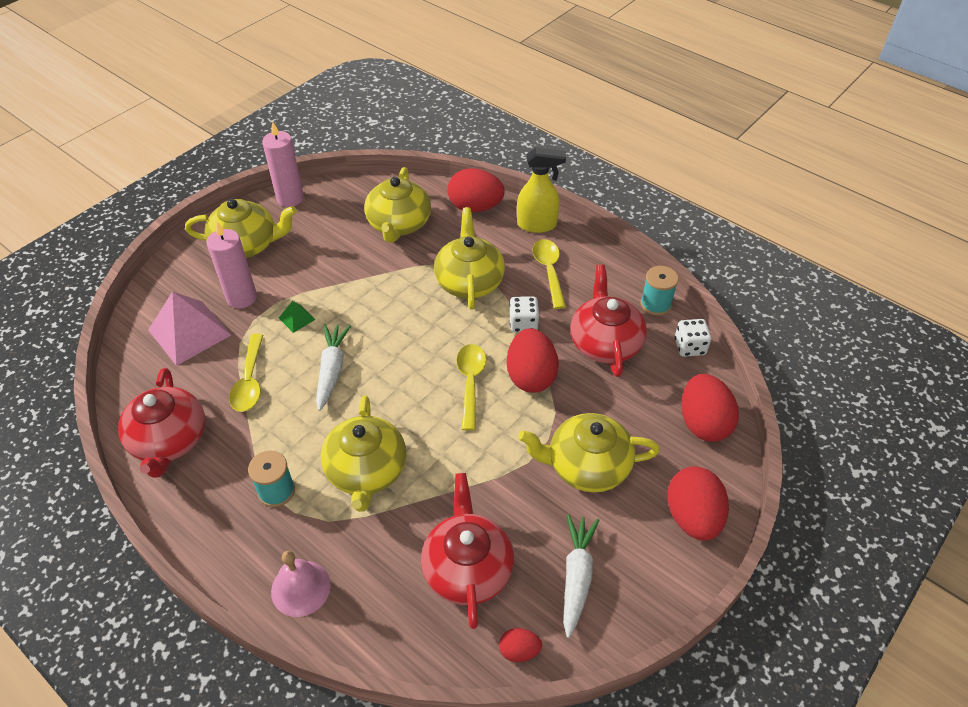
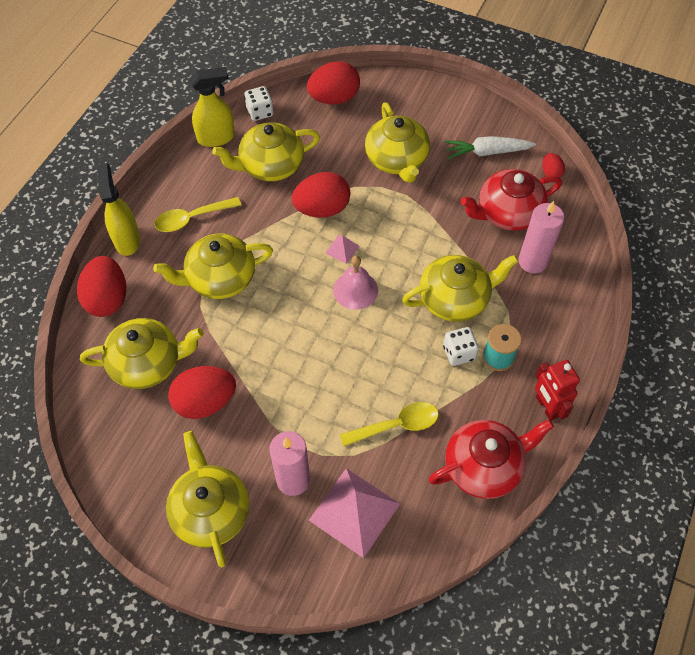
camera: 105 degrees left, 10 degrees up
pink candle [262,122,304,207] -> pink candle moved to [518,201,564,273]
pink bell [271,551,331,617] -> pink bell moved to [333,256,378,310]
green pyramid [279,301,316,333] -> none
white carrot [316,324,351,411] -> none
yellow spoon [456,344,486,431] -> pink pyramid [326,235,359,264]
white dice [509,296,539,333] -> white dice moved to [443,327,479,366]
red teapot [570,264,647,377] -> yellow teapot [212,122,320,181]
turquoise spool [641,266,678,316] -> yellow spray bottle [190,67,235,147]
red egg [667,466,729,541] -> red egg moved to [168,366,236,419]
none -> red robot [535,360,580,421]

